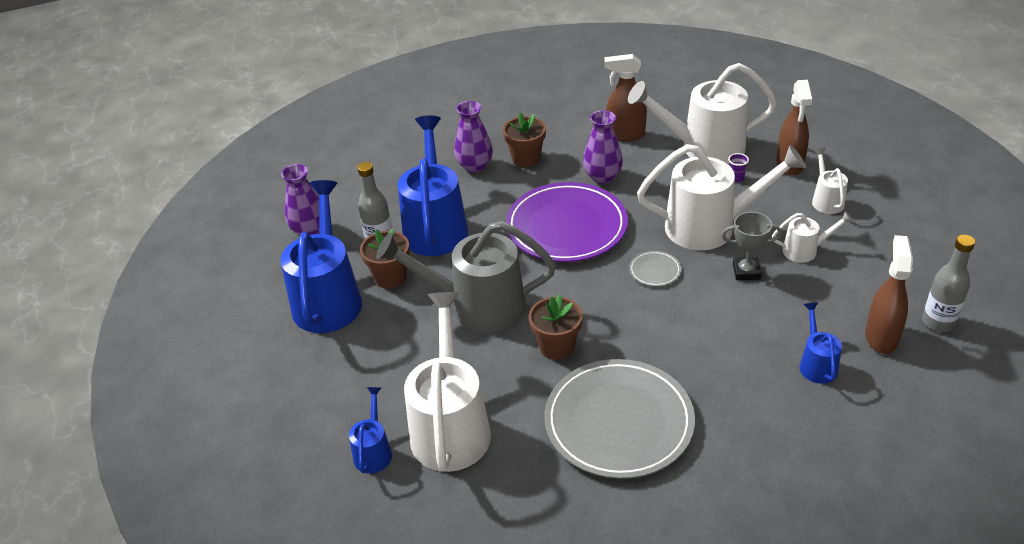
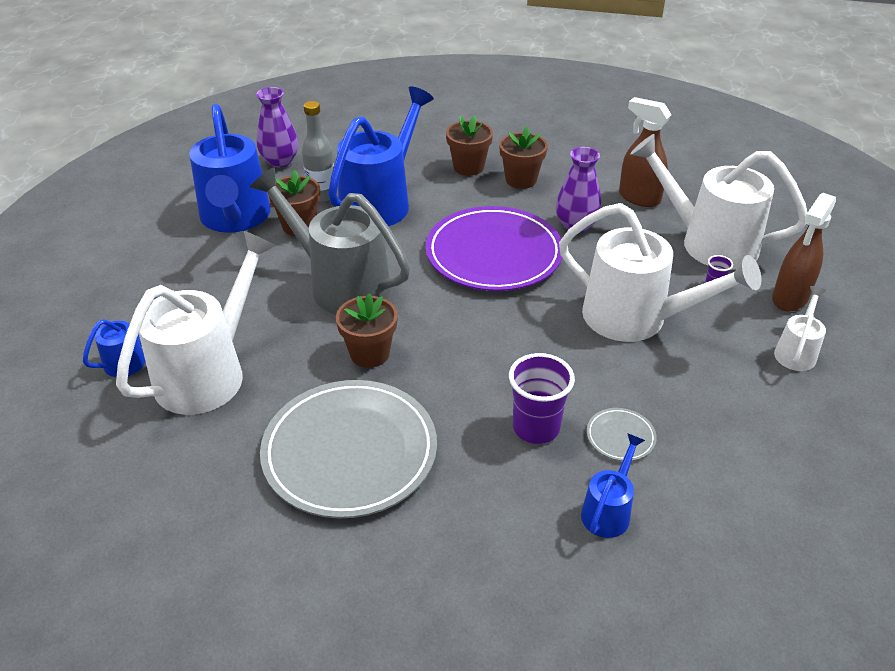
camera: 30 degrees right, 0 degrees up
blue watering can [280,180,362,333] -> blue watering can turned 135 degrees clockwise [189,104,271,233]
purple vase [454,101,493,173] -> brown flower pot [446,115,493,176]
grey plate [629,251,681,286] -> grey plate moved to [587,408,657,461]
grey trophy [722,212,782,280] -> none
white watering can [772,211,853,263] -> none
brown spray bottle [865,235,913,354] -> none
grey bottle [922,235,975,332] -> none
none -> purple cup [509,353,575,444]

